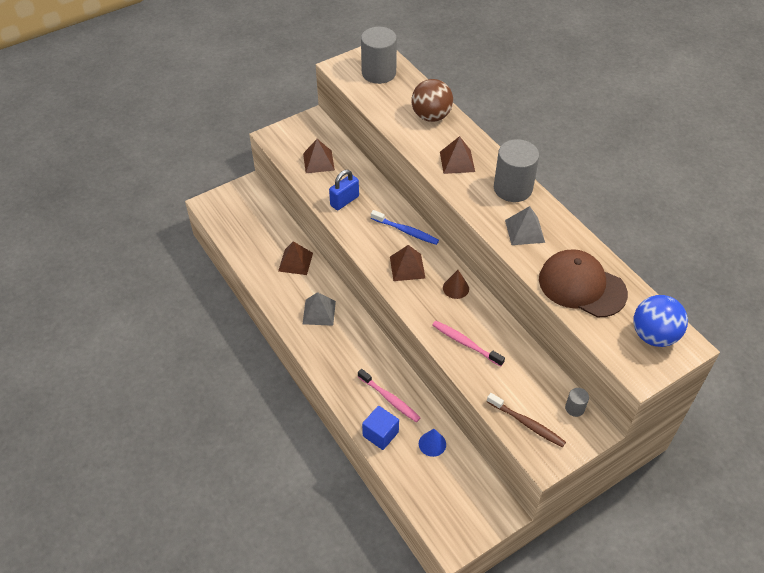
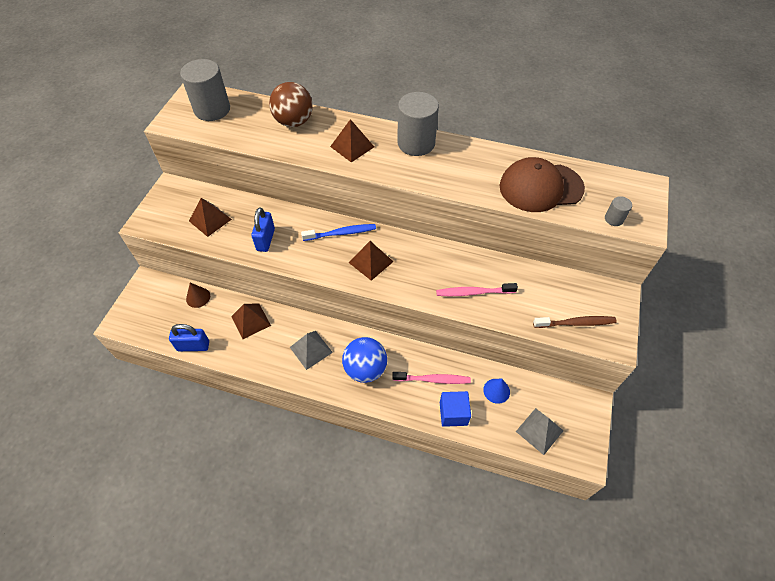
camera: 40 degrees left, 5 degrees up
brown cone [443,270,469,299] -> brown cone moved to [186,283,210,308]
grey pyramid [505,206,545,245] -> grey pyramid moved to [516,408,563,455]
grey cylinder [565,388,589,417] -> grey cylinder moved to [605,196,632,226]
blue ball [633,295,688,347] -> blue ball moved to [342,337,387,383]
none -> blue padlock [169,324,209,351]

